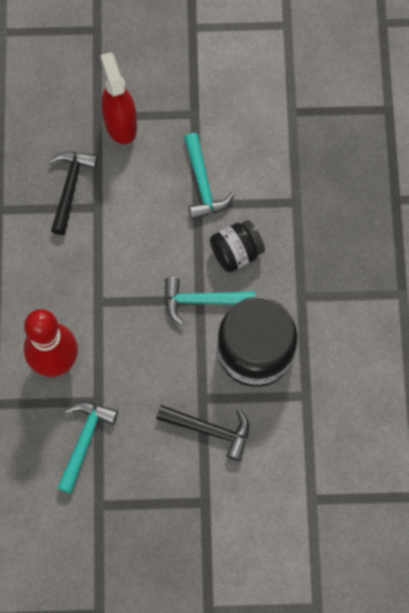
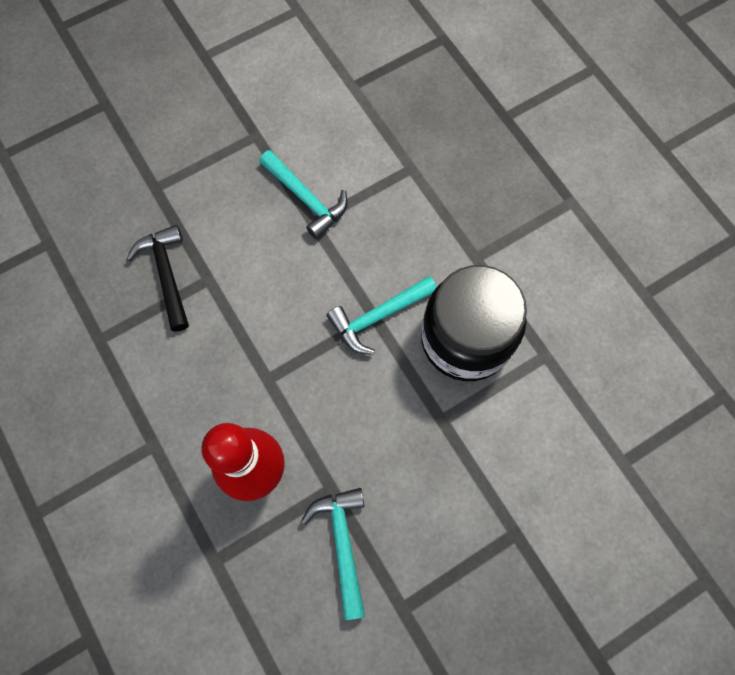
camera: 30 degrees left, 0 degrees up
red spray bottle [100,52,137,144] -> none
black hammer [156,405,249,461] -> none
black jar [210,220,265,273] -> none

